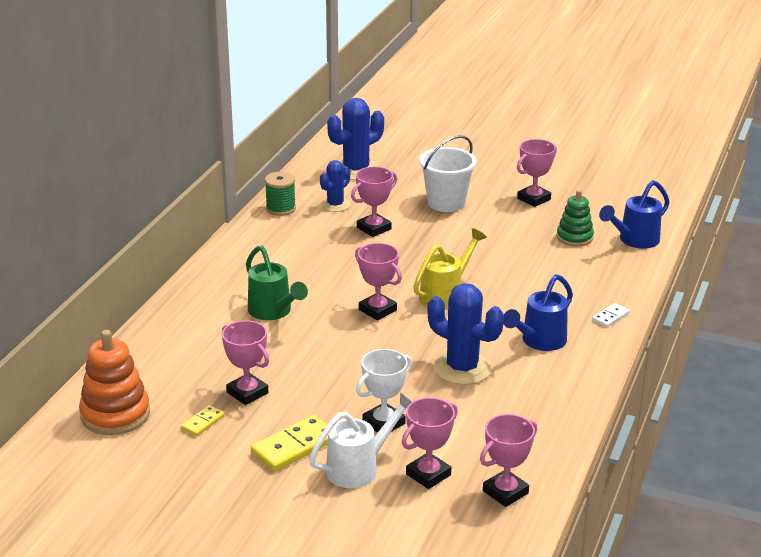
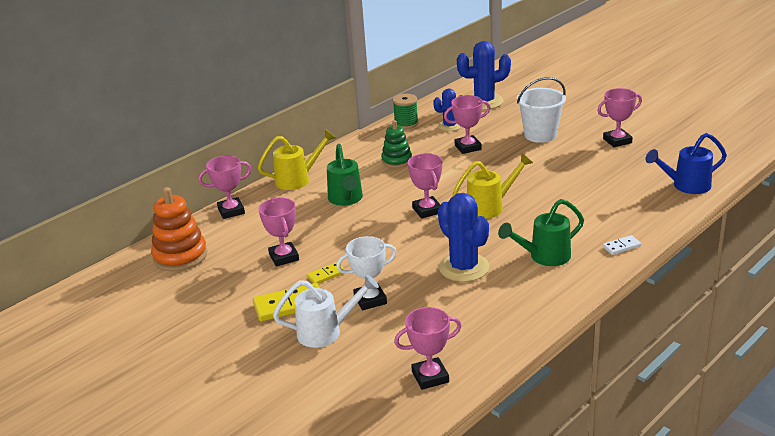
camera: 25 degrees right, 0 degrees up
yellow domino [181,405,225,436] -> yellow domino moved to [307,262,344,284]
pink trophy [402,398,458,489] -> pink trophy moved to [198,155,251,219]
blue watering can [504,274,573,351] -> green watering can [498,199,584,266]
green stacking toy [557,190,594,247] -> green stacking toy moved to [381,120,412,168]
none -> yellow watering can [258,129,336,190]

